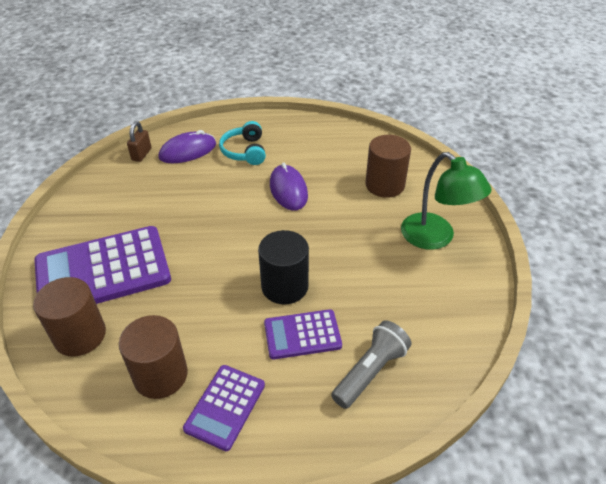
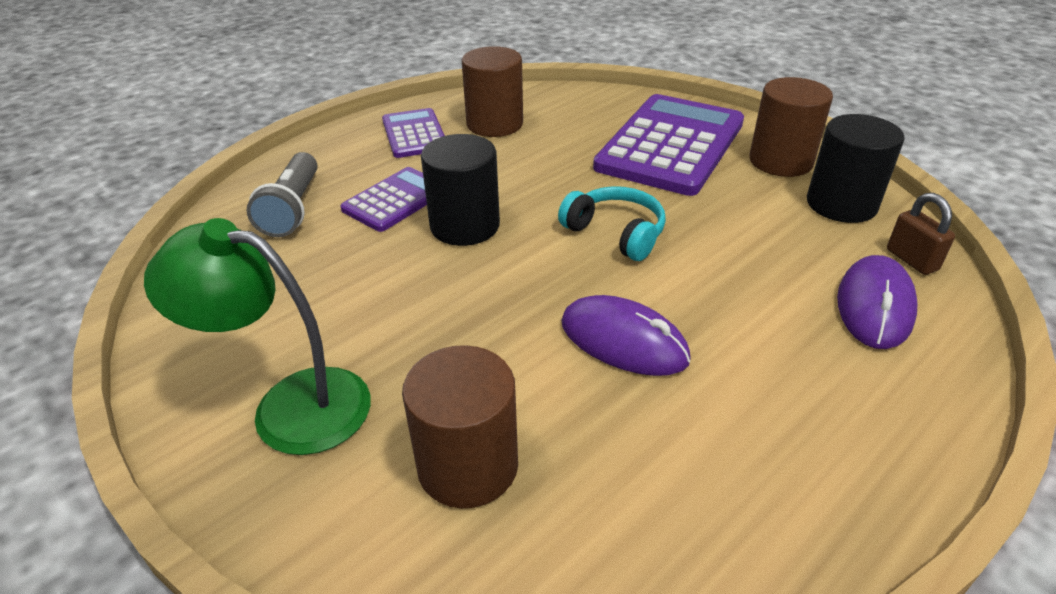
camera: 140 degrees right, 5 degrees down
brown cylinder [33,277,106,357] -> brown cylinder moved to [749,77,833,177]
turquoise headphones [219,121,266,165] -> turquoise headphones moved to [558,186,666,261]
none -> black cylinder [807,114,905,223]

